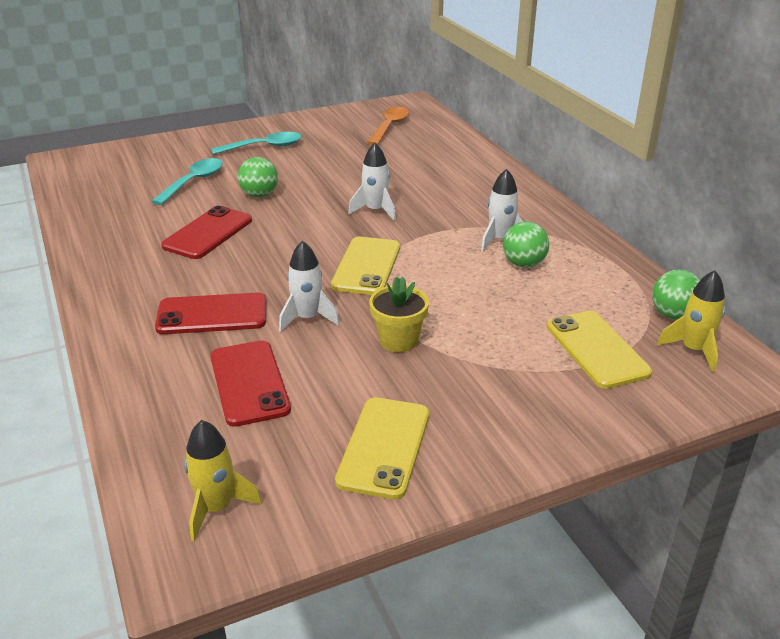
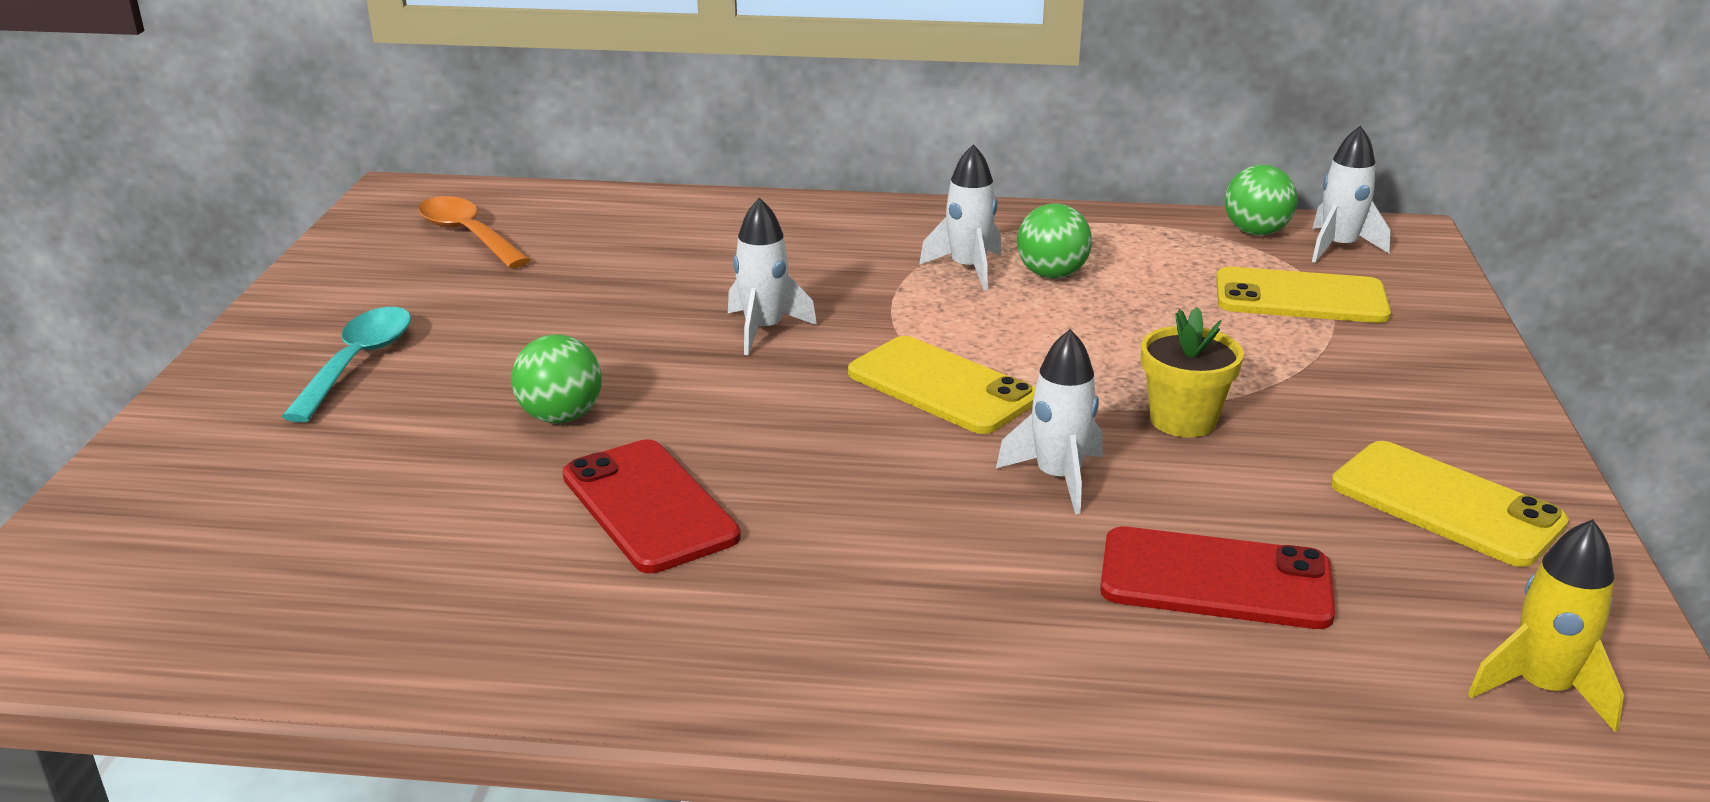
camera: 60 degrees left, 5 degrees down
turquoise spoon [151,158,223,205] -> none
red phone [155,293,267,334] -> none
yellow rocket [657,270,725,372] -> white rocket [1312,126,1390,263]

